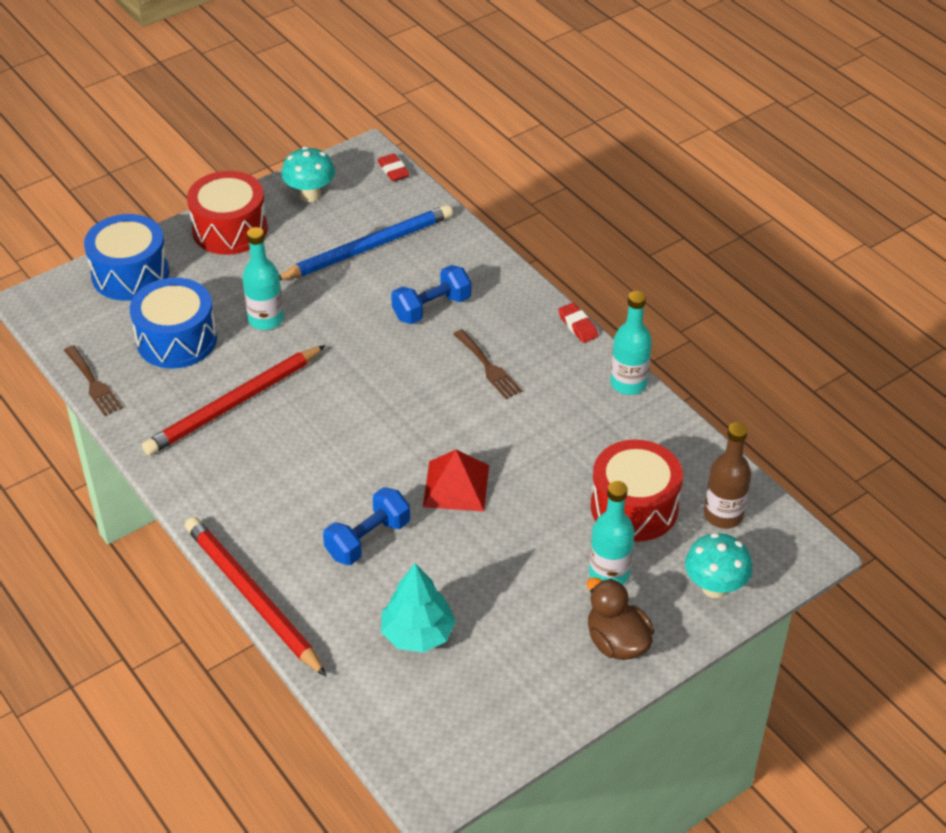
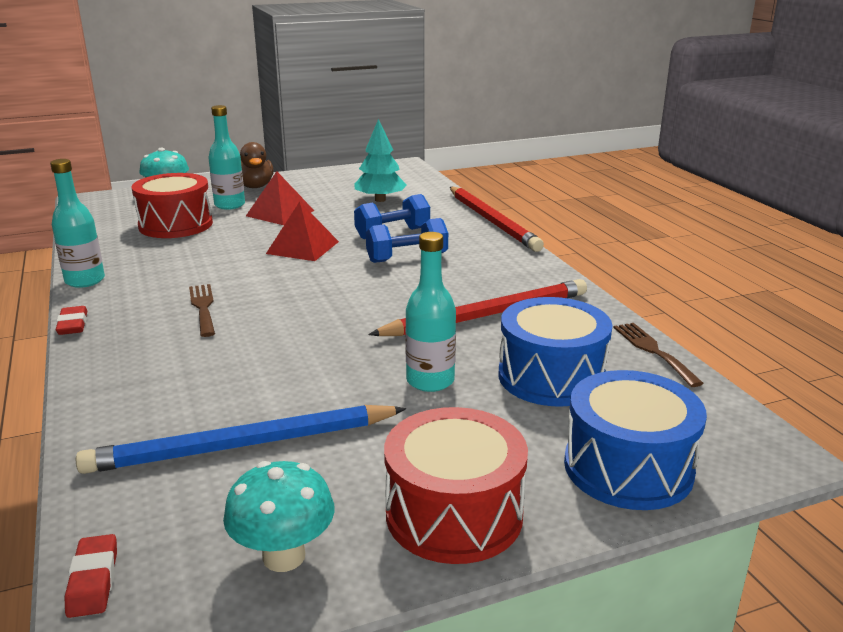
camera: 165 degrees left, 20 degrees down
blue dumbbell [391,265,471,324] -> blue dumbbell moved to [366,218,448,263]
brown bottle [704,422,751,529] -> none
none -> red pyramid [246,171,314,225]

